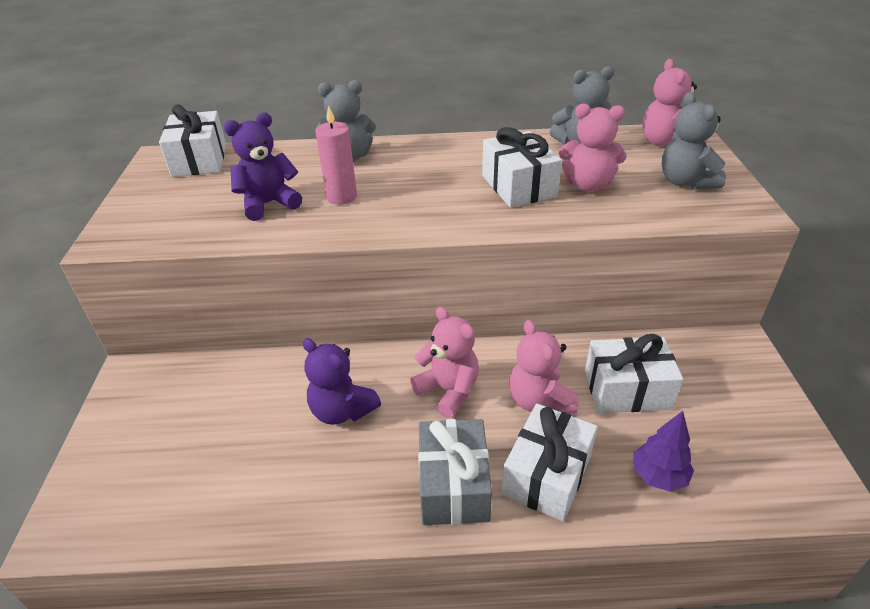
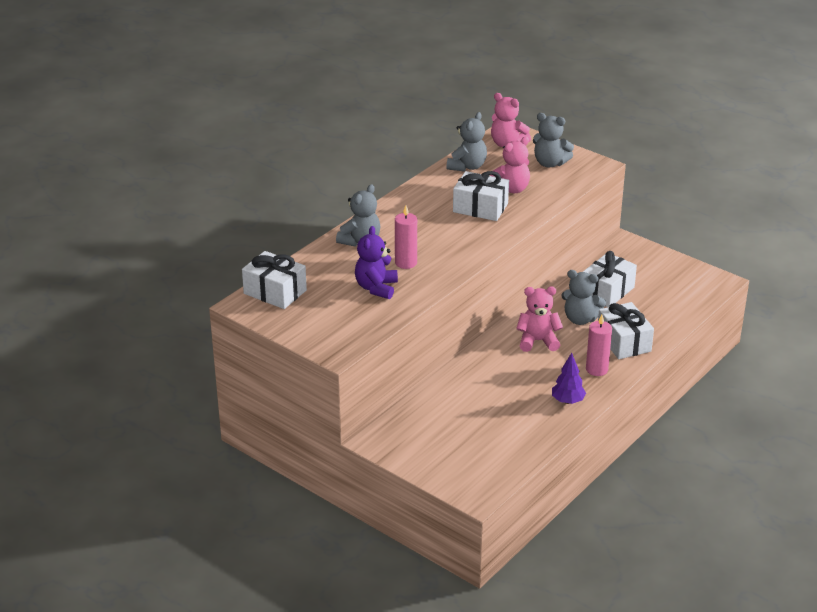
camera: 50 degrees left, 5 degrees down
purple teddy bear [302,338,381,425] -> none
grey gift [418,419,492,525] -> pink candle [586,315,612,376]
pink teddy bear [509,320,578,413] -> grey teddy bear [561,270,606,325]
purple tree [634,411,694,492] -> purple tree moved to [552,353,586,404]

